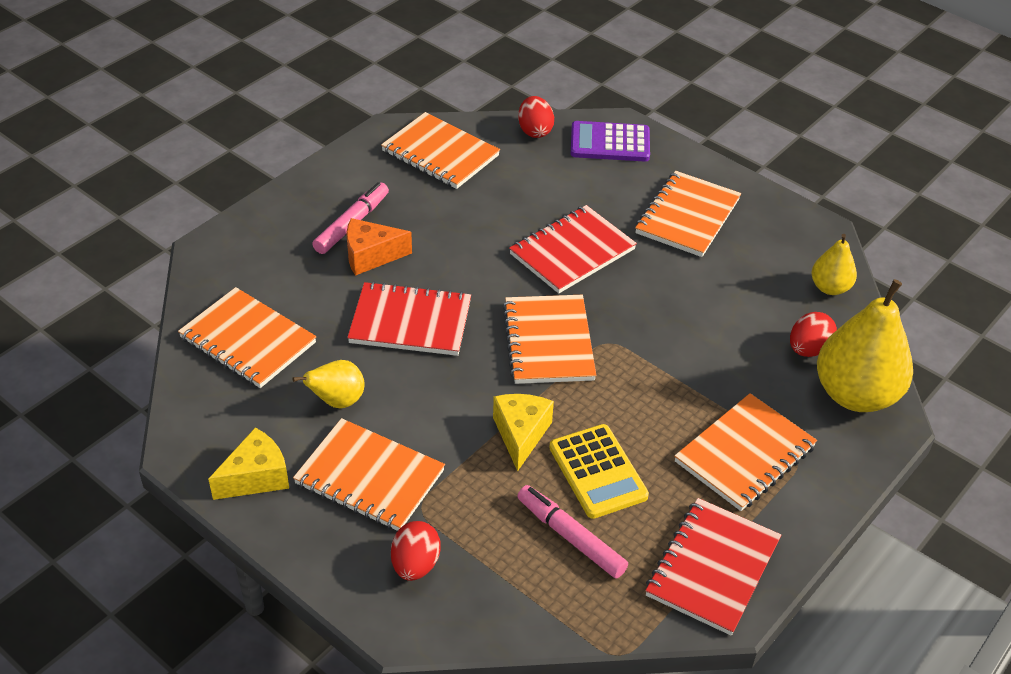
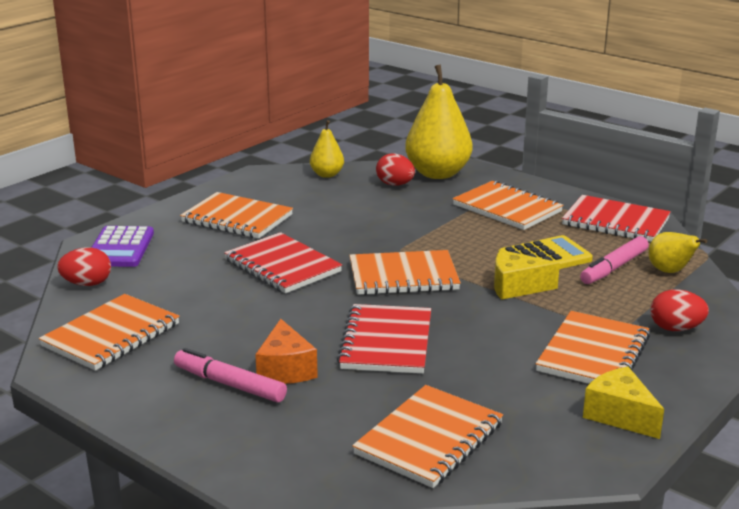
camera: 90 degrees left, 20 degrees down
yellow pear [292,360,365,408] -> yellow pear moved to [649,232,707,273]

